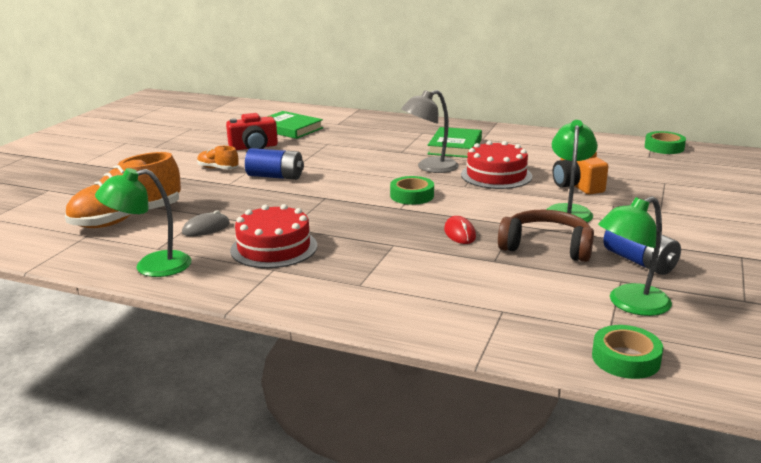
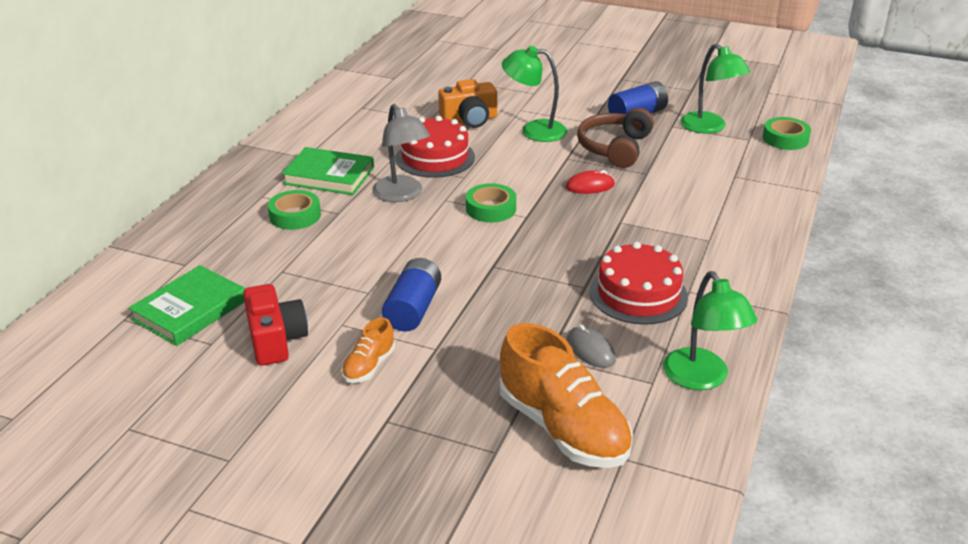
camera: 90 degrees left, 10 degrees up
green tape [645,131,686,154] -> green tape moved to [268,190,321,230]

